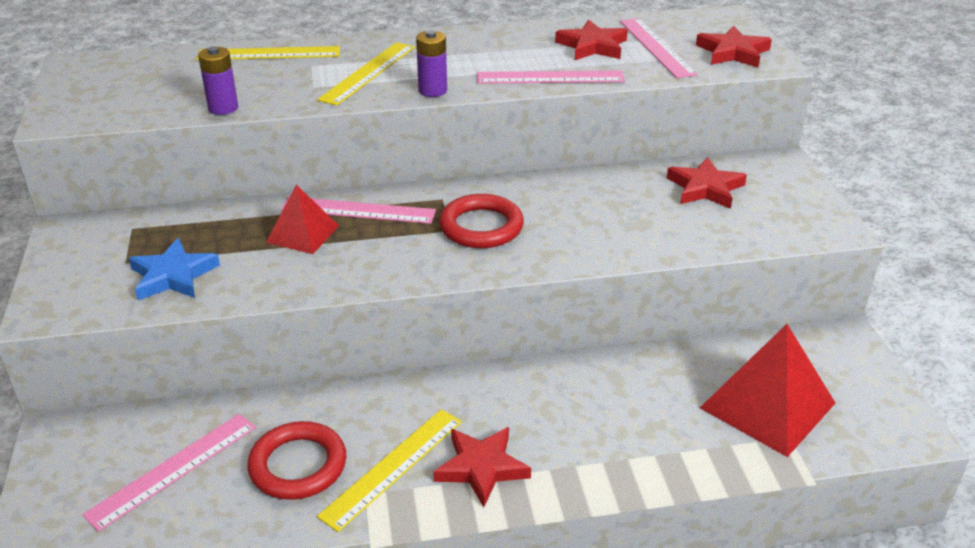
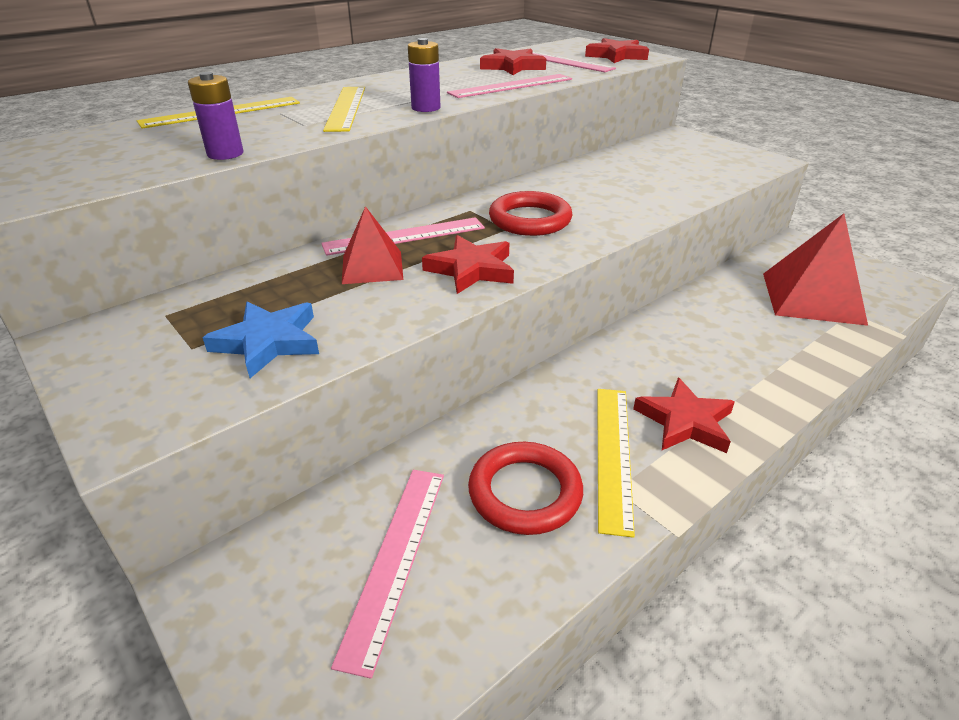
camera: 30 degrees left, 0 degrees up
red star [667,157,747,209] -> red star moved to [422,235,514,294]

